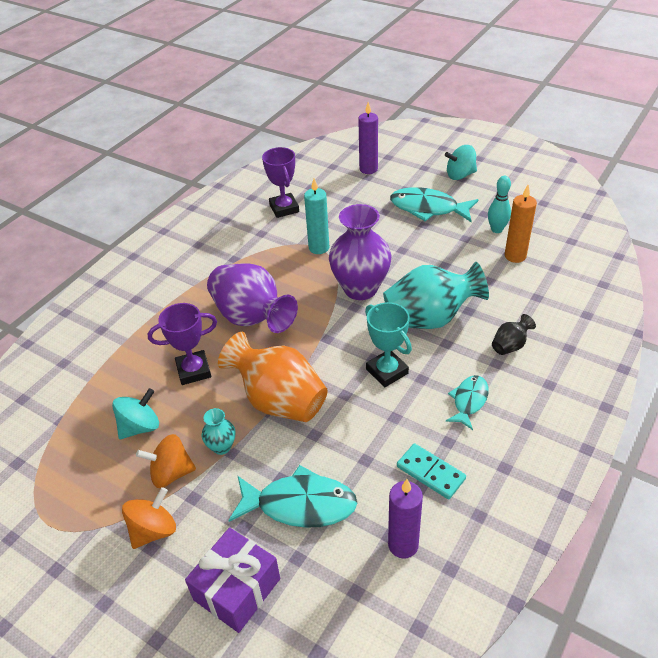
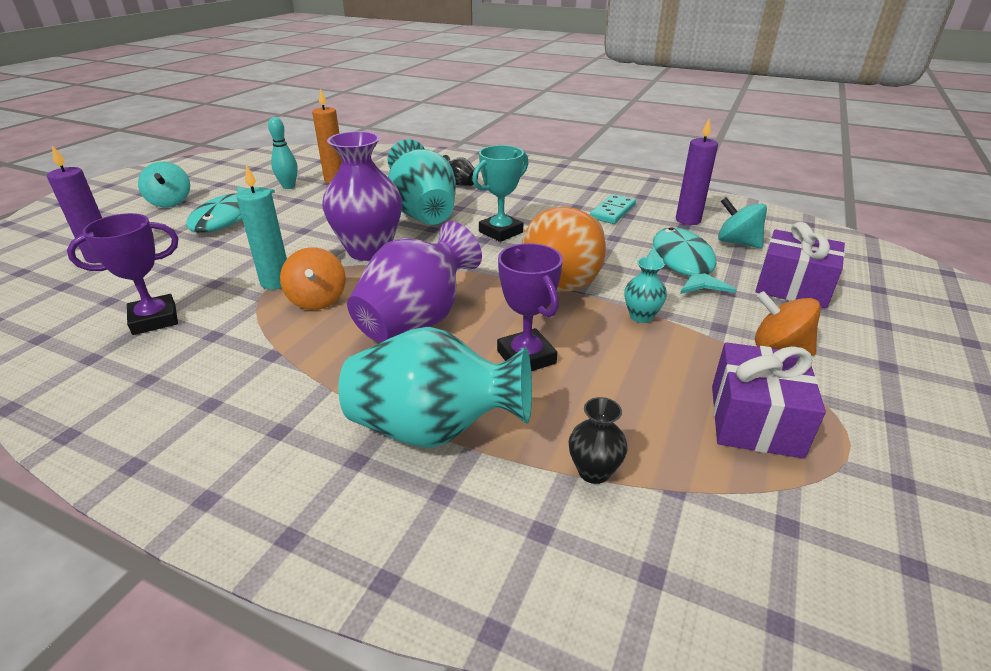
camera: 100 degrees left, 10 degrees down
turquoise spinning top [112,388,159,439] -> turquoise spinning top moved to [718,197,767,248]
orange spinning top [136,434,196,488] -> orange spinning top moved to [280,247,346,310]
turquoise fish [446,375,489,430] -> none
none -> turquoise vase [338,327,532,448]
none -> black vase [569,397,628,484]
none -> purple gift [712,342,826,459]

